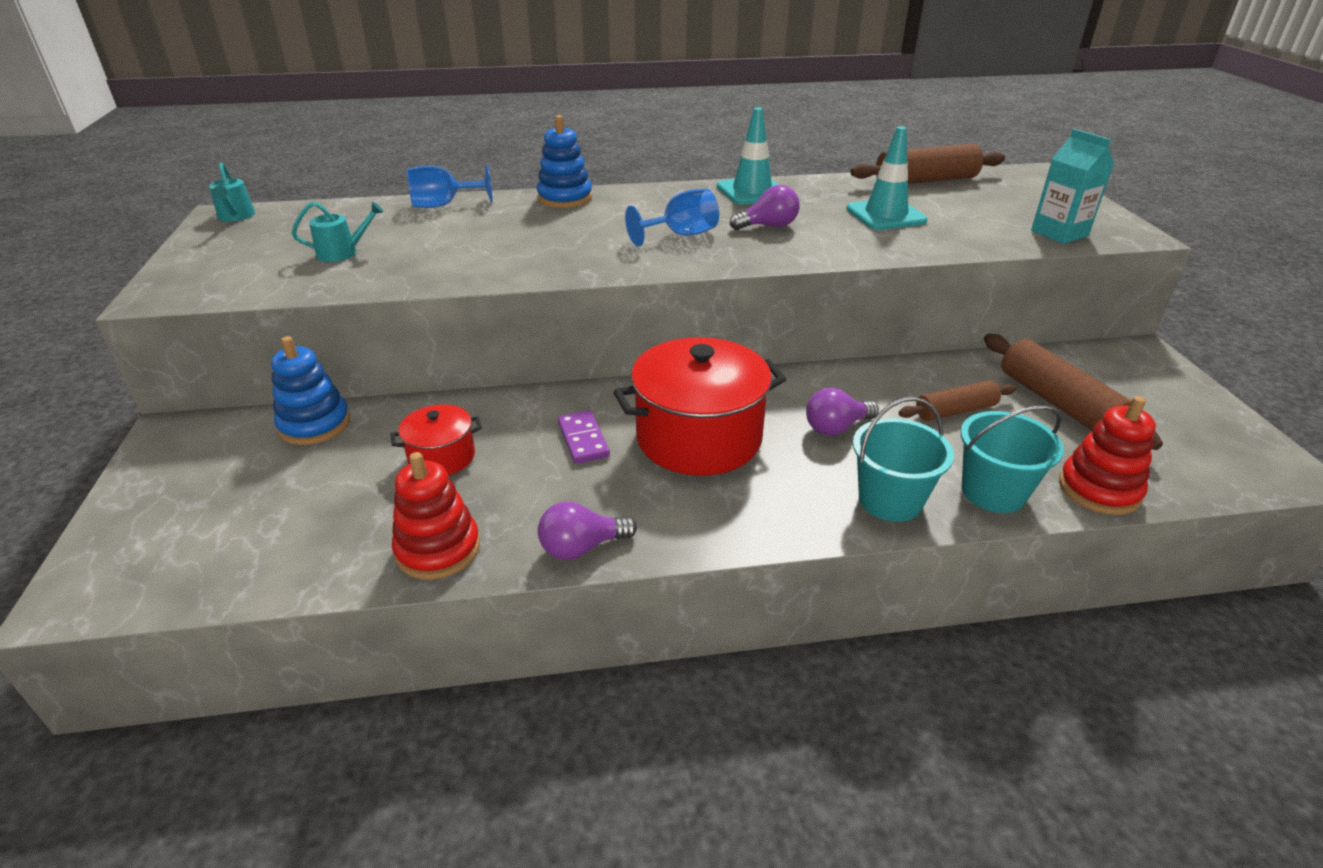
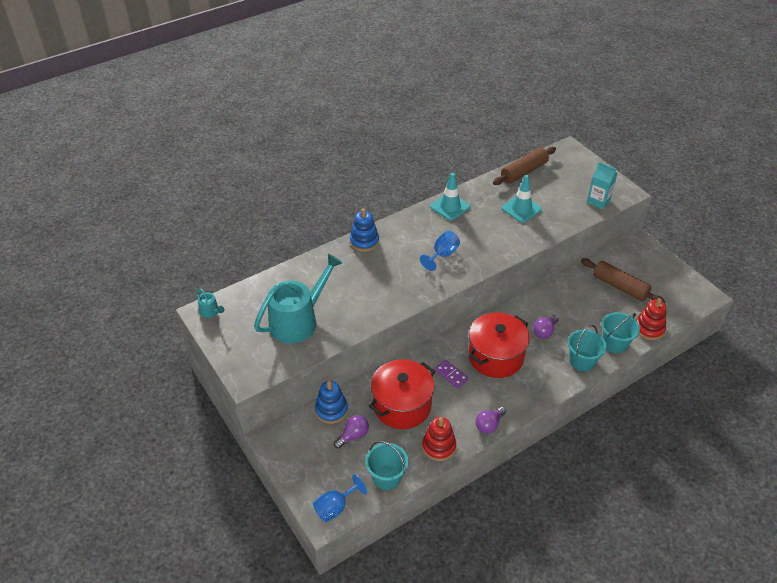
camera: 25 degrees left, 10 degrees up
turquoise watering can [291,202,384,262] -> turquoise watering can [254,254,342,343], size x2.41
red pot [390,404,482,475] -> red pot [369,359,435,429], size x1.97
blue goblet [407,165,493,208] -> blue goblet moved to [313,474,367,522]
purple light bulb [730,185,800,230] -> purple light bulb moved to [334,415,369,449]
brown rolling pin [899,380,1016,421] -> none
none -> turquoise bucket [366,441,408,490]

